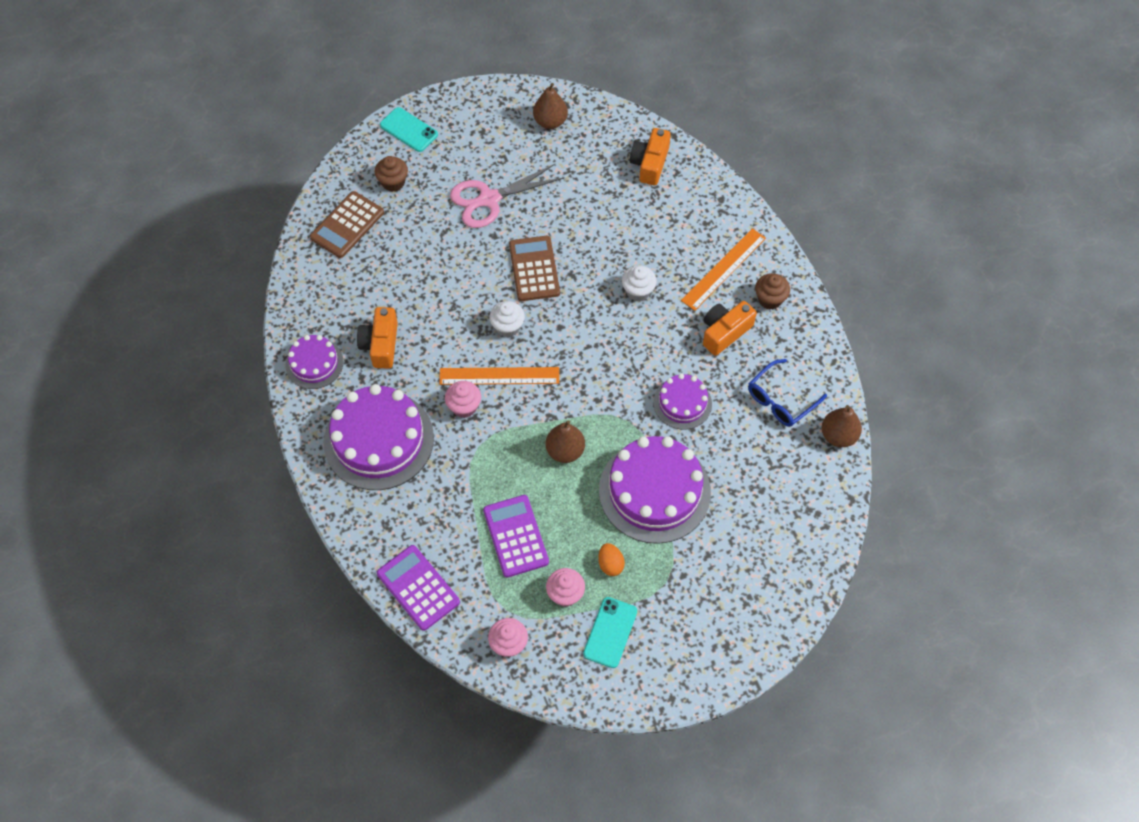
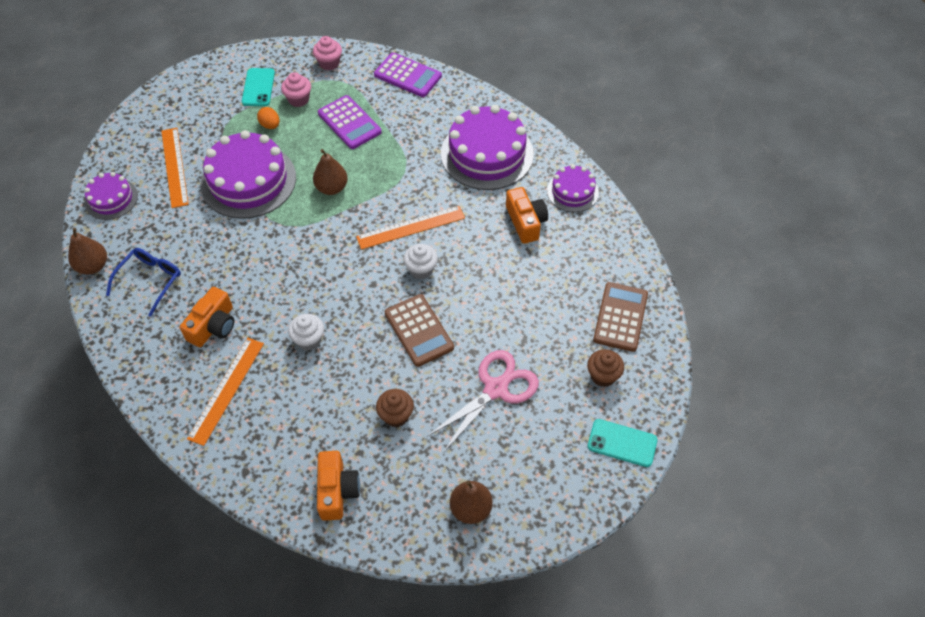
camera: 160 degrees right, 5 degrees down
pink cupcake [445,381,481,418] -> none
purple cake [653,374,712,429] -> purple cake moved to [84,172,138,220]
brown cupcake [755,273,790,309] -> brown cupcake moved to [376,389,414,427]
none -> orange ruler [161,128,189,208]

